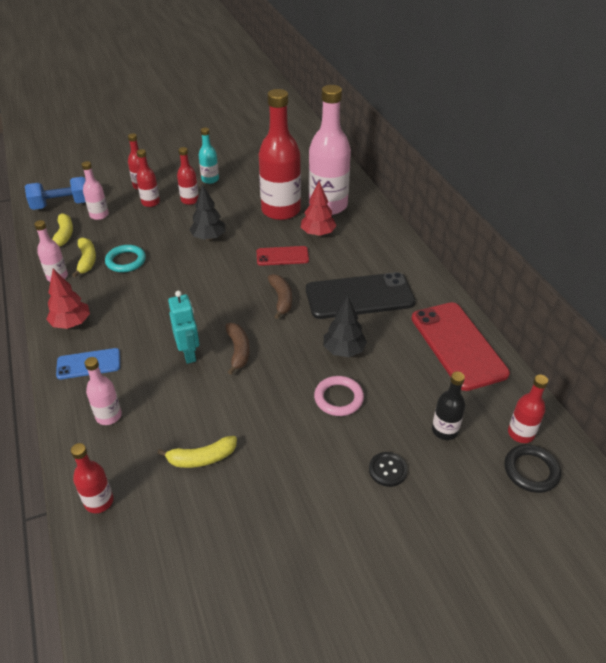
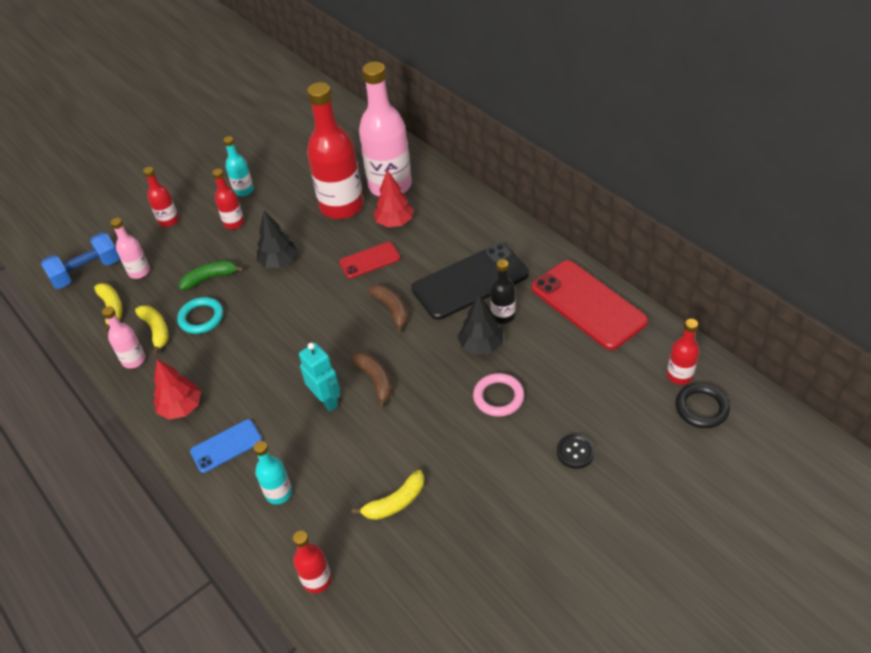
camera: 15 degrees left, 5 degrees up
pink bottle [85,357,122,425] -> turquoise bottle [253,441,292,504]
red bottle [136,149,160,207] -> none
black bottle [432,372,465,440] -> black bottle moved to [490,259,516,324]
none -> green banana [179,261,244,290]

